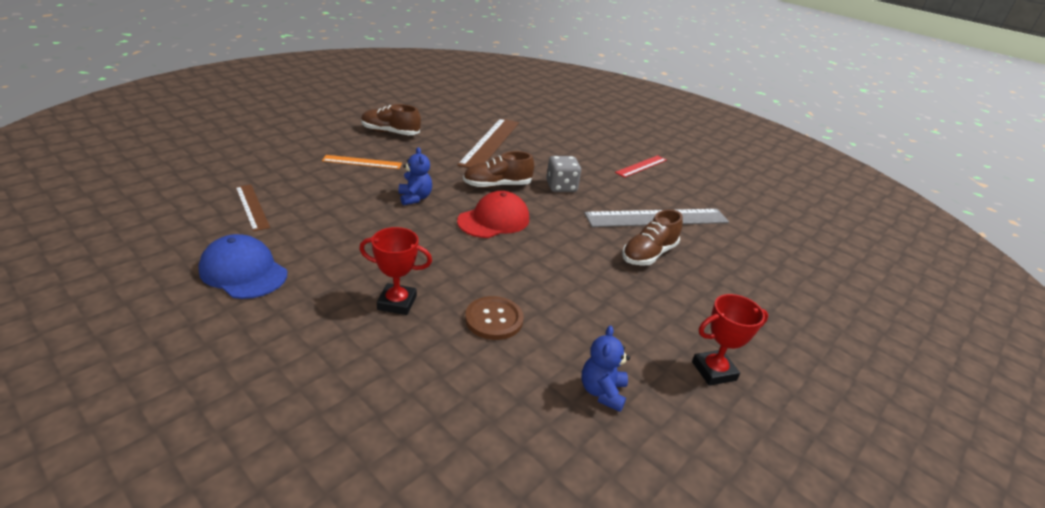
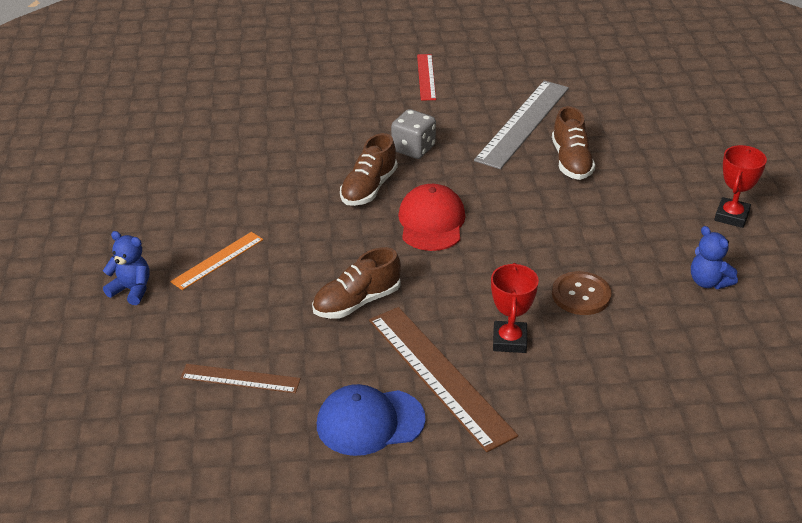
camera: 45 degrees left, 5 degrees up
red trophy [359,227,432,315] -> red trophy turned 45 degrees counterclockwise [491,263,539,353]
brown shoe [361,104,421,135] -> brown shoe moved to [312,247,401,319]
blue teddy bear [399,147,432,206] -> blue teddy bear moved to [103,231,150,305]
brown ruler [457,118,519,168] -> brown ruler moved to [369,307,518,452]

